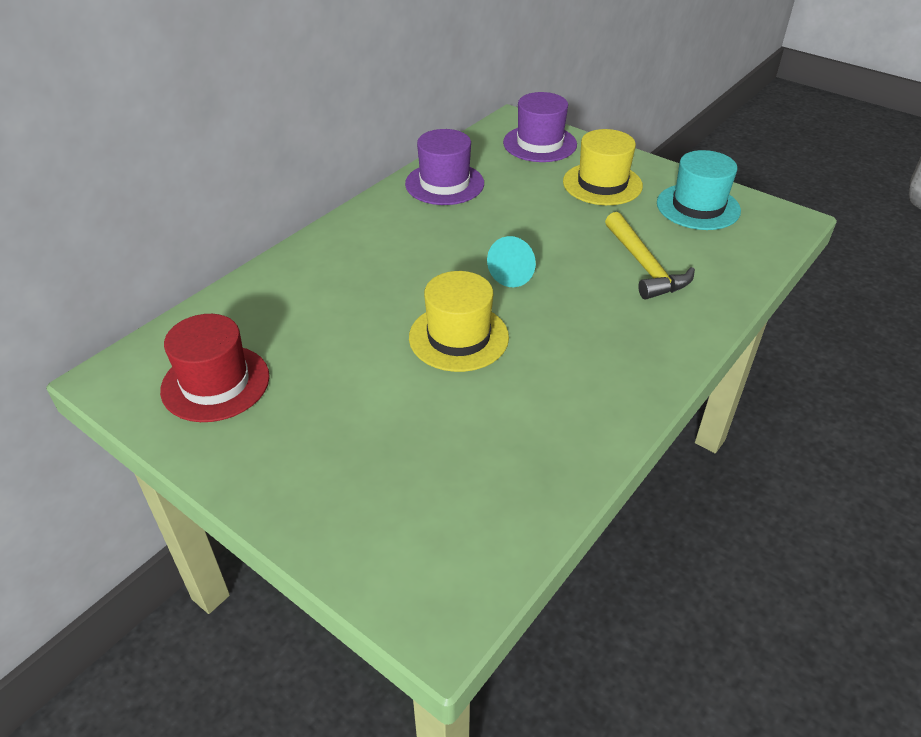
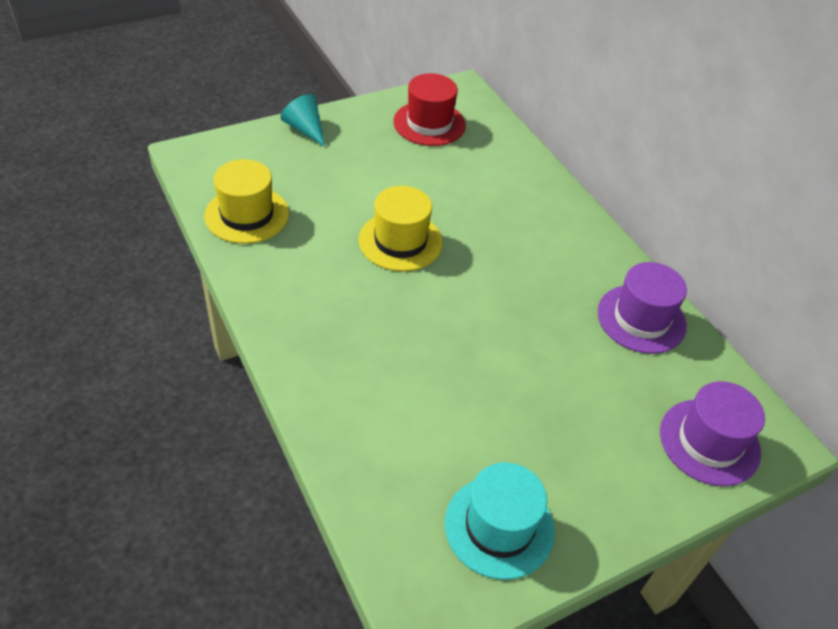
camera: 110 degrees right, 5 degrees up
turquoise cone [487,236,536,287] -> turquoise cone moved to [280,94,325,147]
yellow hat [563,129,643,205] -> yellow hat moved to [204,159,289,244]
yellow hammer [605,212,695,300] -> none

